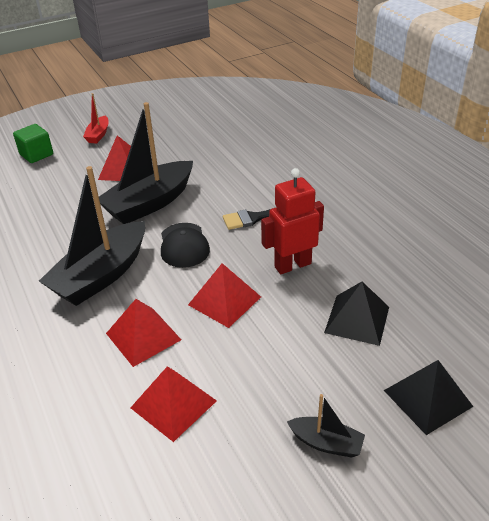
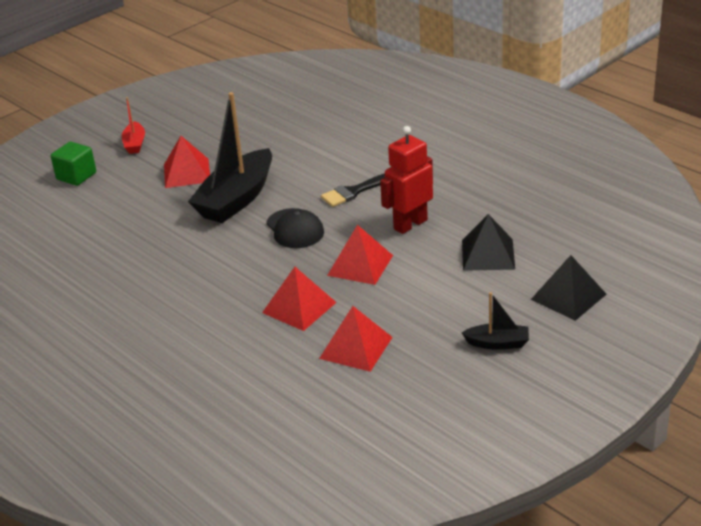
camera: 15 degrees left, 5 degrees down
black boat [39,166,145,306] -> none

